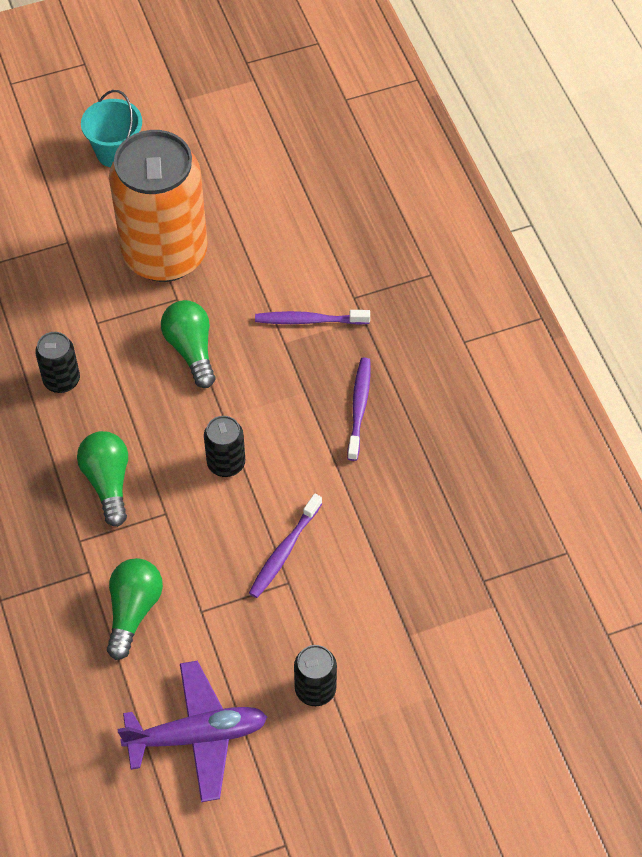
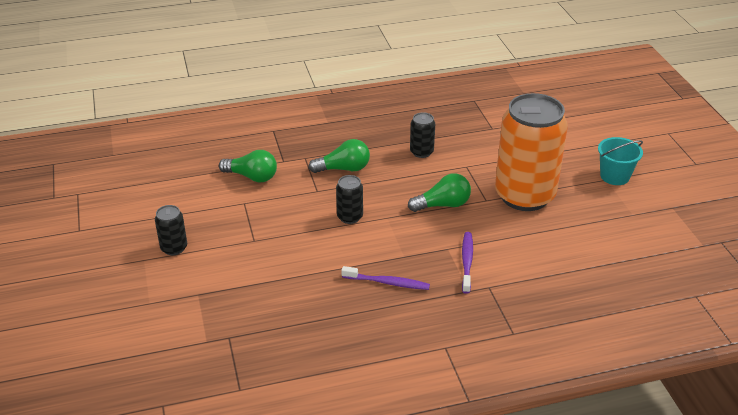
camera: 95 degrees right, 20 degrees down
purple plane [117,660,267,802] -> none
purple toothbrush [249,493,322,598] -> none

